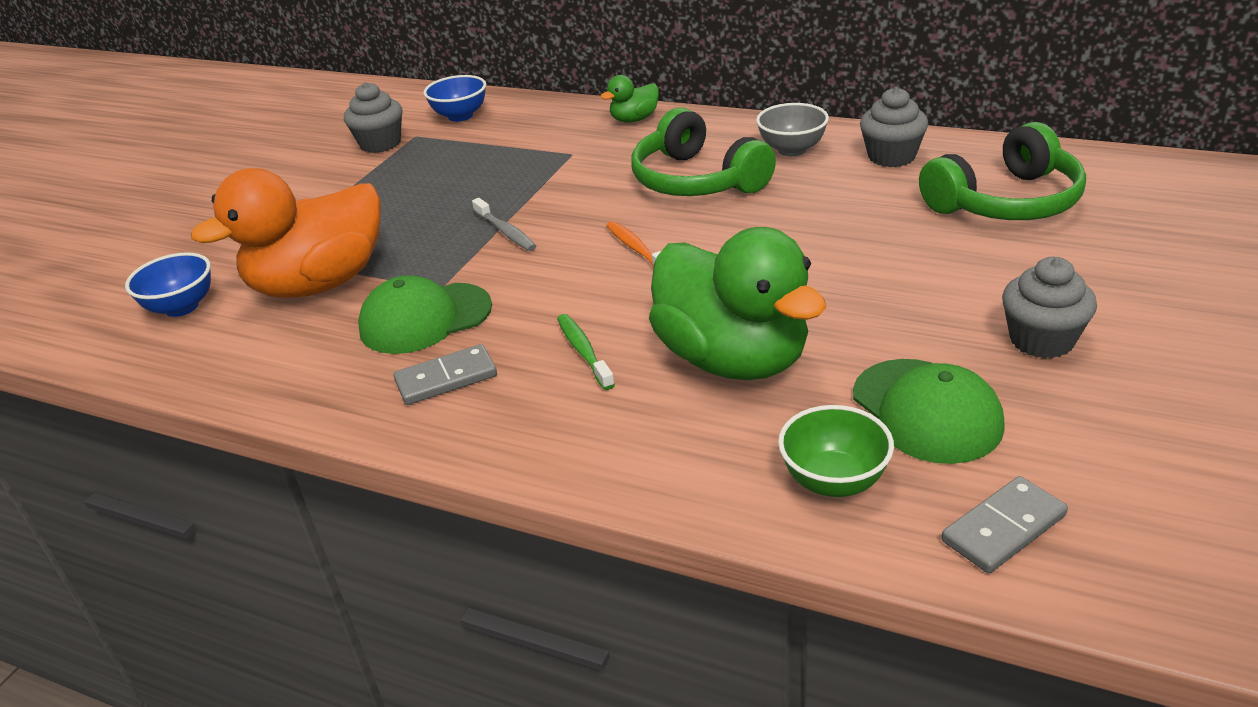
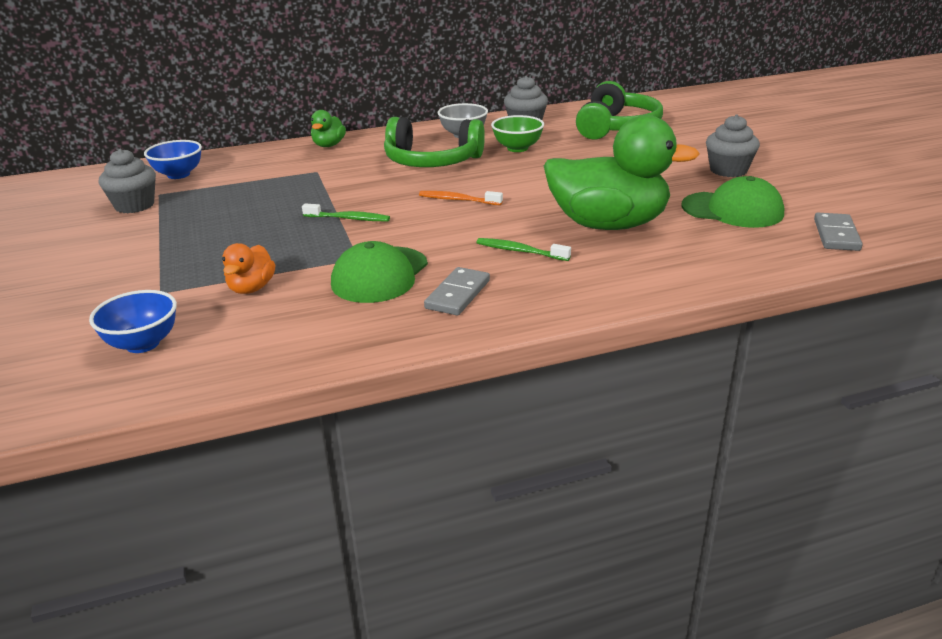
camera: 45 degrees left, 5 degrees down
orange duck [191,168,381,298] -> orange duck [222,243,275,294], size x0.45
grey toothbrush [472,198,536,251] -> green toothbrush [302,203,390,221]
green bowl [778,405,894,497] -> green bowl moved to [491,115,544,152]

